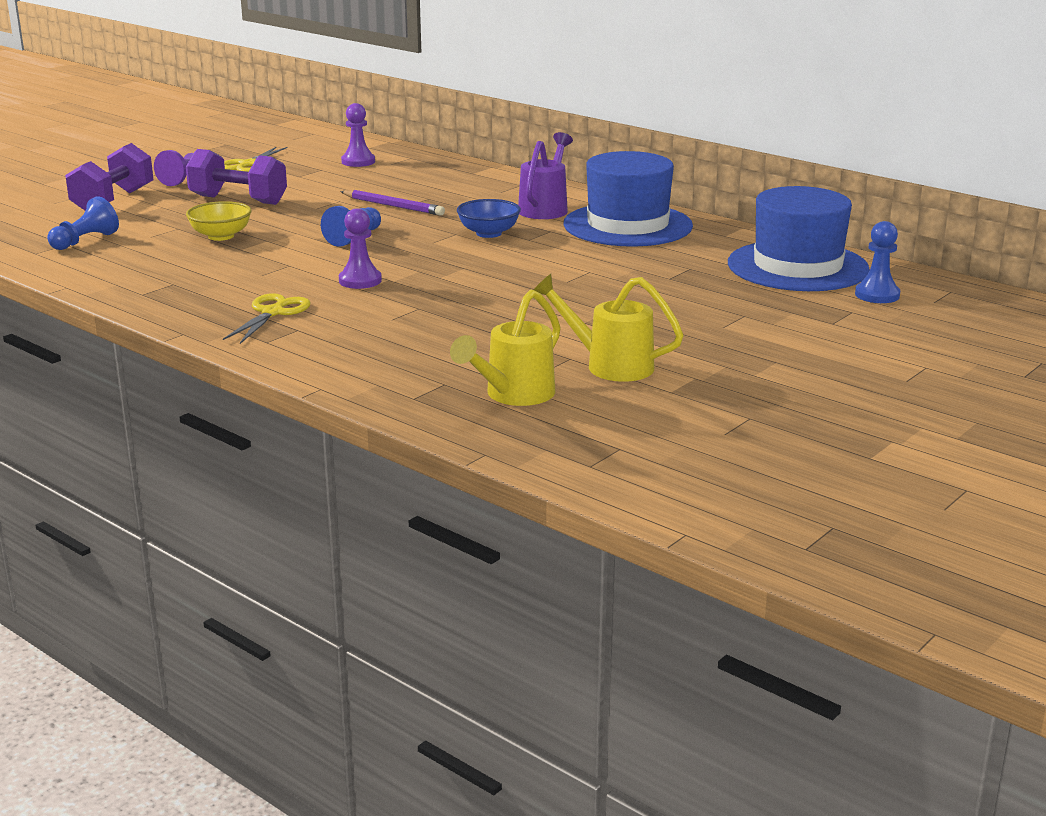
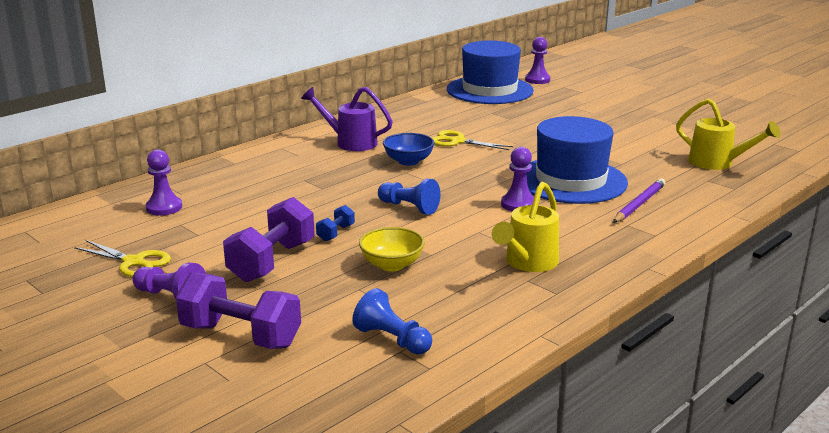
camera: 85 degrees left, 0 degrees up
yellow scissors [223,293,311,344] -> yellow scissors moved to [432,130,513,150]
purple pencil [340,190,445,216] -> purple pencil moved to [613,178,666,223]
yellow watering can [533,274,684,382] -> yellow watering can moved to [492,182,559,272]
blue hat [563,151,693,247] -> blue hat moved to [526,116,628,204]
blue pawn [855,221,900,303] -> purple pawn [525,37,550,84]
none -> blue dumbbell [316,205,355,241]

